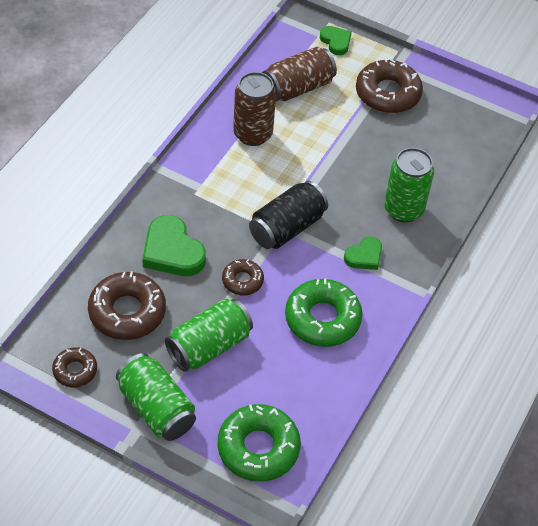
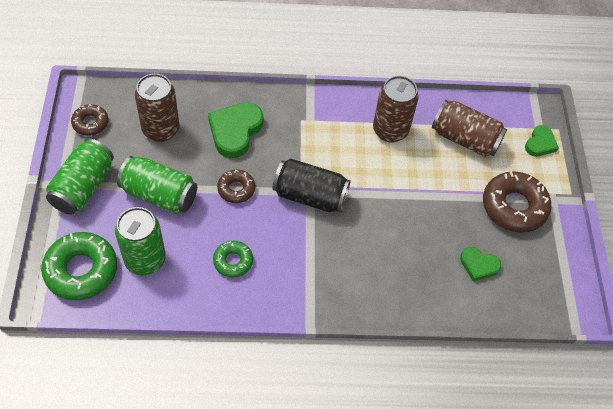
camera: 60 degrees right, 5 degrees up
brown donut [88,272,166,340] -> brown can [135,74,179,142]
green donut [285,278,363,347] -> green donut [213,241,253,278], size x0.56
green heart [344,237,382,270] -> green heart moved to [460,247,501,281]
green can [384,148,434,222] -> green can moved to [115,207,166,275]

